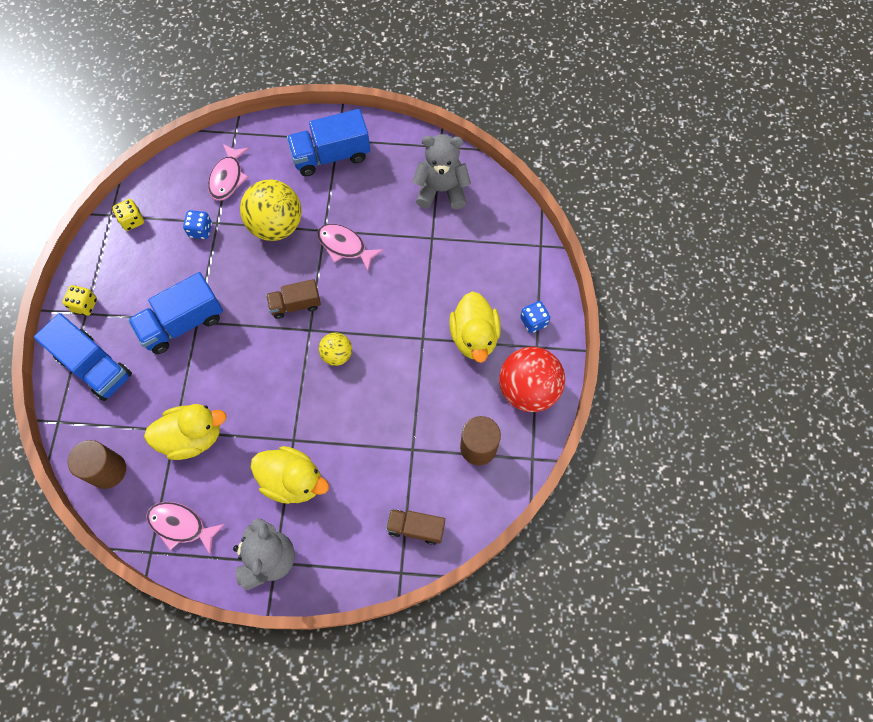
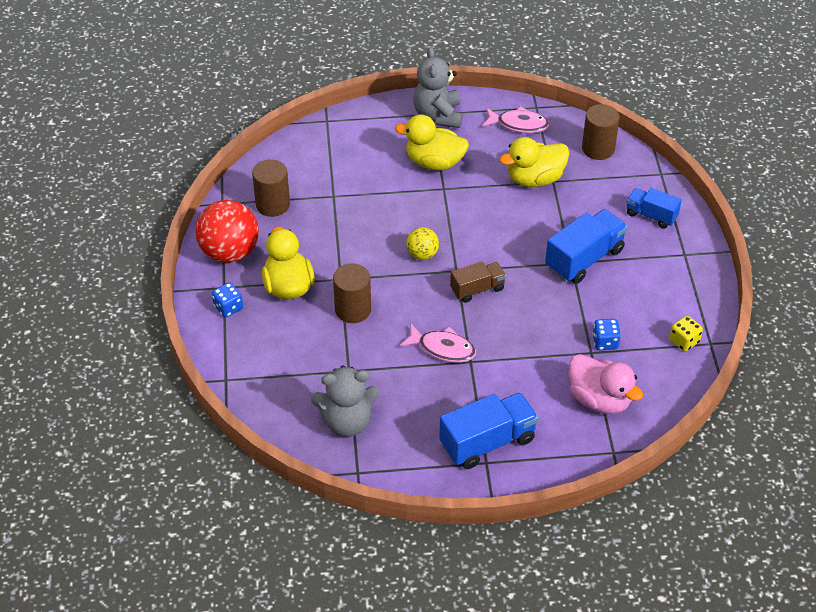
camera: 170 degrees right, 20 degrees down
blue truck [34,313,132,401] -> blue truck [627,188,682,229], size x0.61
yellow dice [62,285,97,316] -> none
pink fish [208,144,249,201] -> pink duck [569,354,643,414]
yellow ball [240,179,302,241] -> none
brown truck [386,509,445,545] -> none
none -> brown cylinder [333,263,371,323]

